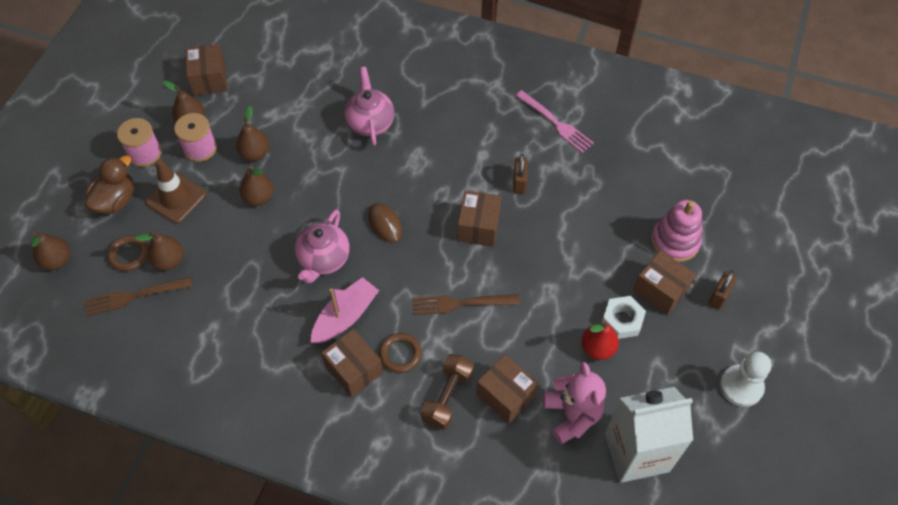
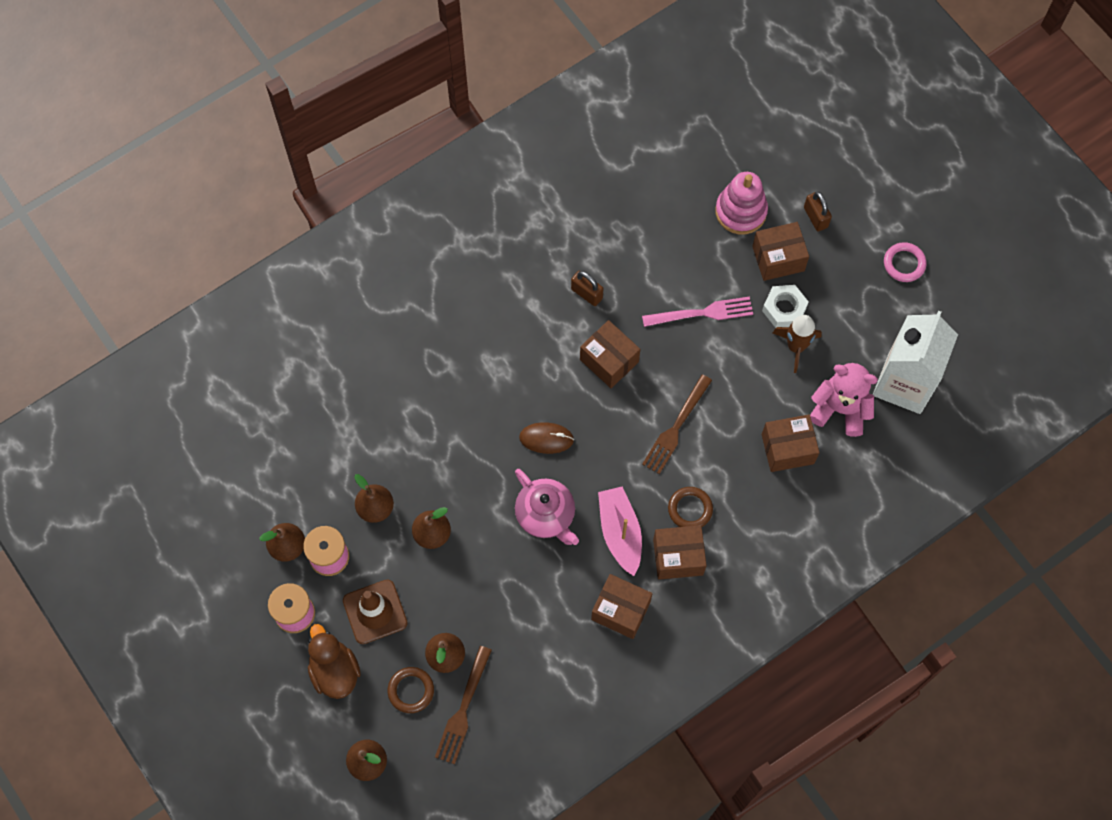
camera: 55 degrees left, 10 degrees up
brown box [185,44,227,96] -> brown box moved to [591,574,652,639]
pink teapot [344,67,394,146] -> none
brown dumbbell [421,354,474,430] -> none
pink fork [515,90,594,153] -> pink fork moved to [642,296,753,327]
red pear [581,322,619,360] -> brown rocket [773,315,822,373]
white pawn [720,352,771,407] -> pink ring [884,242,926,282]

